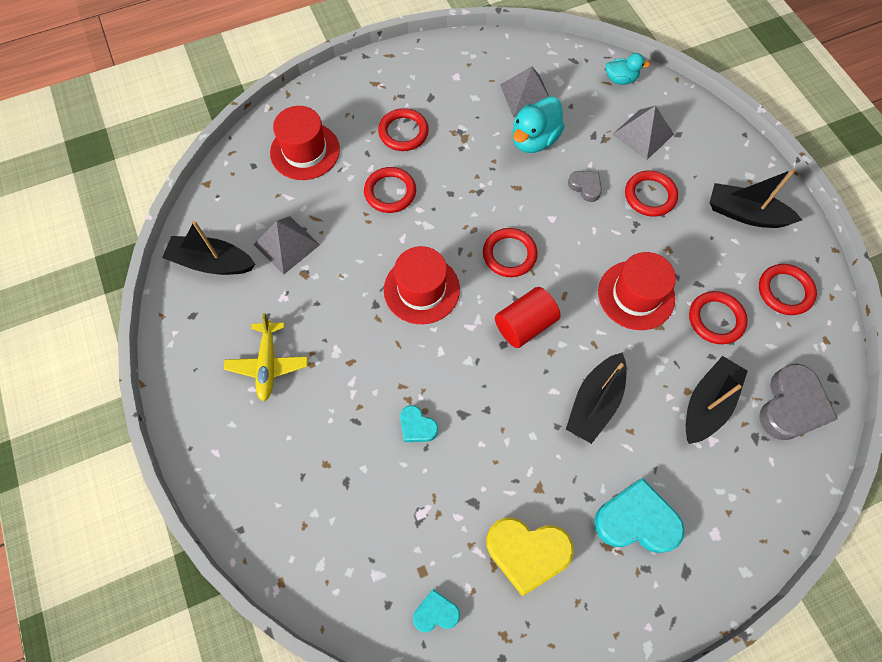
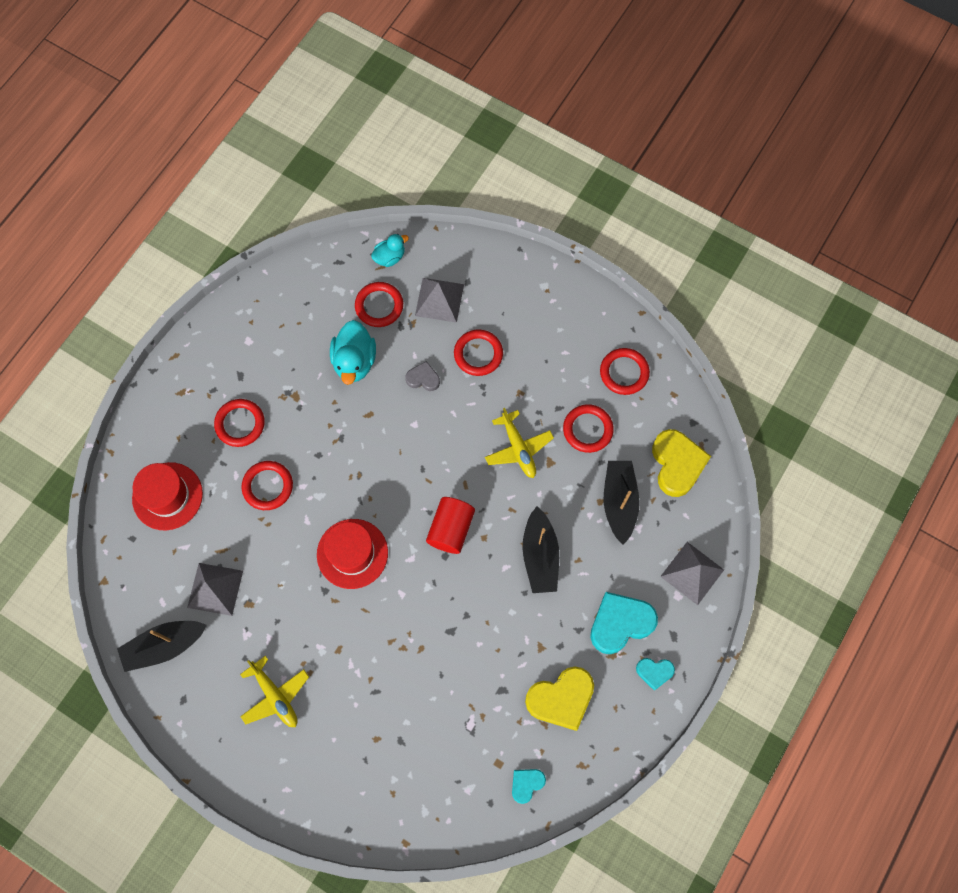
camera: 35 degrees left, 5 degrees up
turquoise heart [400,405,438,442] -> turquoise heart moved to [636,658,675,691]
red ring [483,228,538,277] -> red ring moved to [355,282,403,327]
grey pyramid [500,66,549,117] -> grey pyramid moved to [660,542,724,605]
red hat [598,252,676,330] -> yellow plane [485,408,554,478]
black boat [710,169,802,228] -> none
grey heart [759,363,838,440] -> yellow heart [652,429,711,497]

